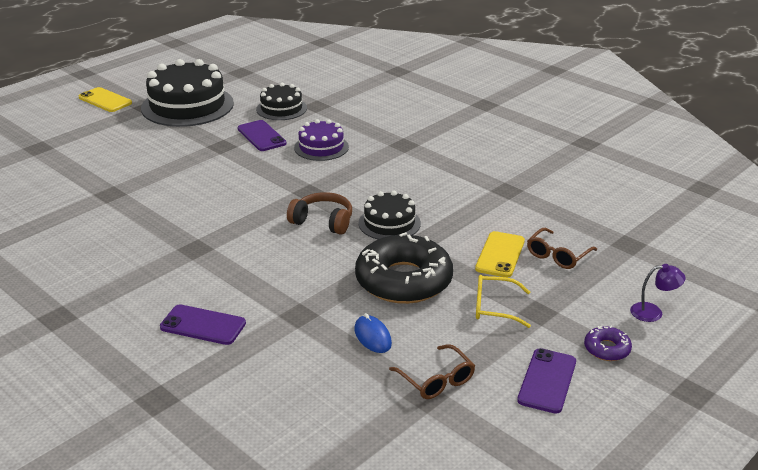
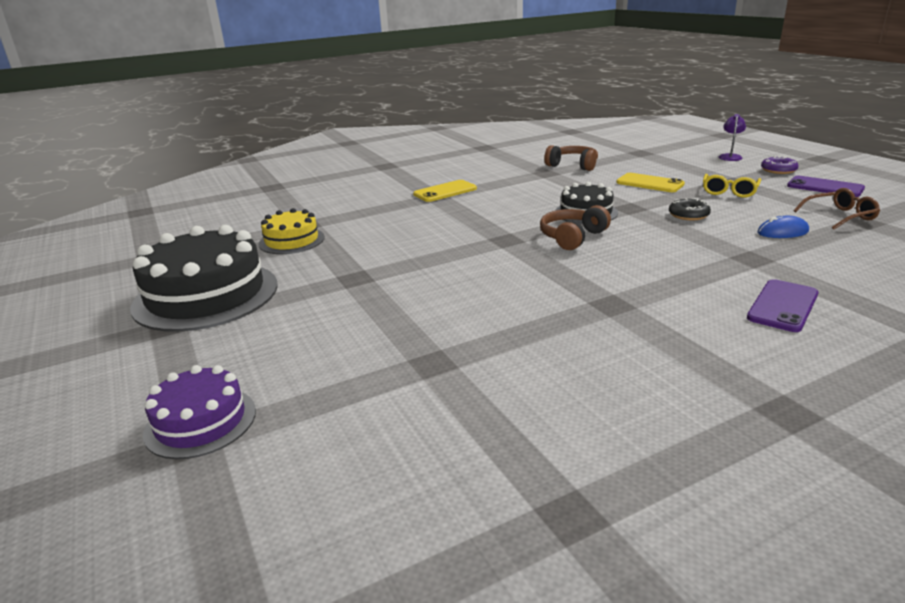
camera: 70 degrees left, 5 degrees down
yellow phone [79,87,132,112] -> yellow phone moved to [413,180,477,202]
purple phone [237,120,287,151] -> none
black cake [256,83,307,120] -> yellow cake [259,208,325,254]
purple cake [294,119,349,161] -> purple cake moved to [143,365,256,459]
black donut [355,232,453,304] -> black donut [669,198,711,220], size x0.43
brown glasses [527,228,597,269] -> none
none -> brown headphones [544,145,598,171]

